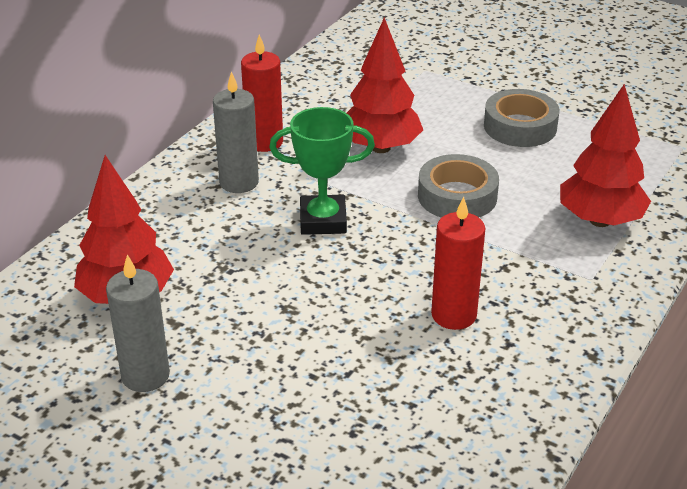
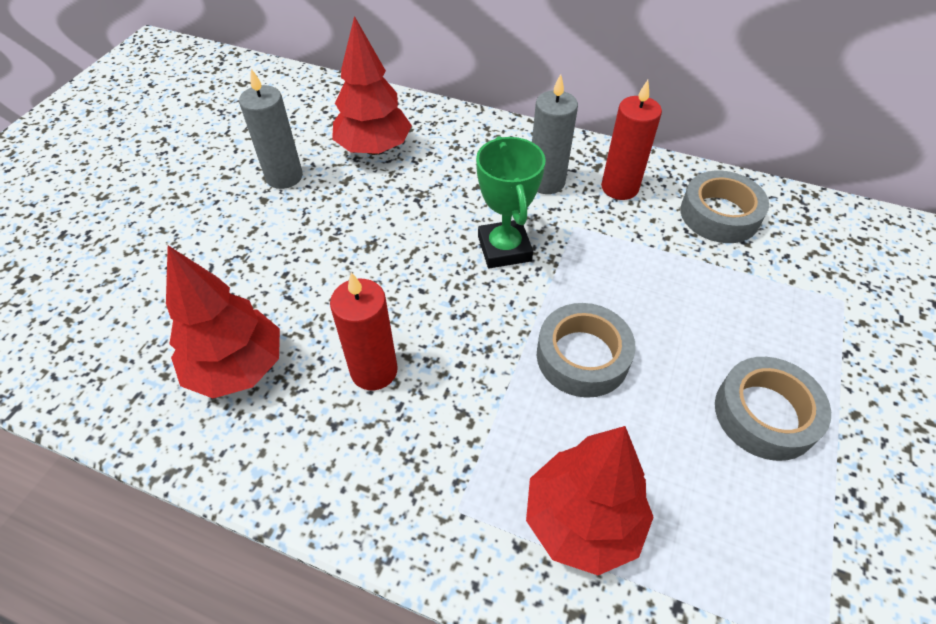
camera: 80 degrees right, 15 degrees up
red tree [347,17,423,153] -> red tree moved to [166,245,280,398]
none -> grey tape [680,171,769,243]

